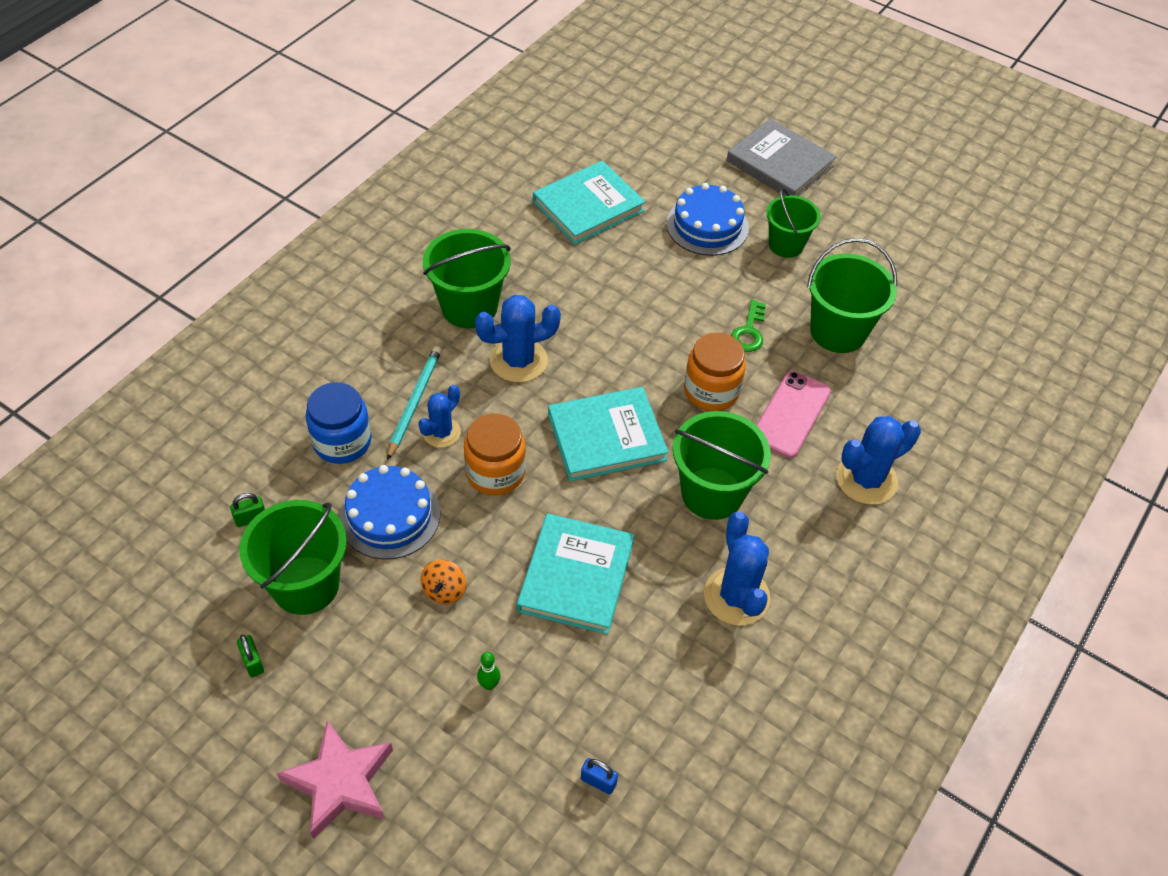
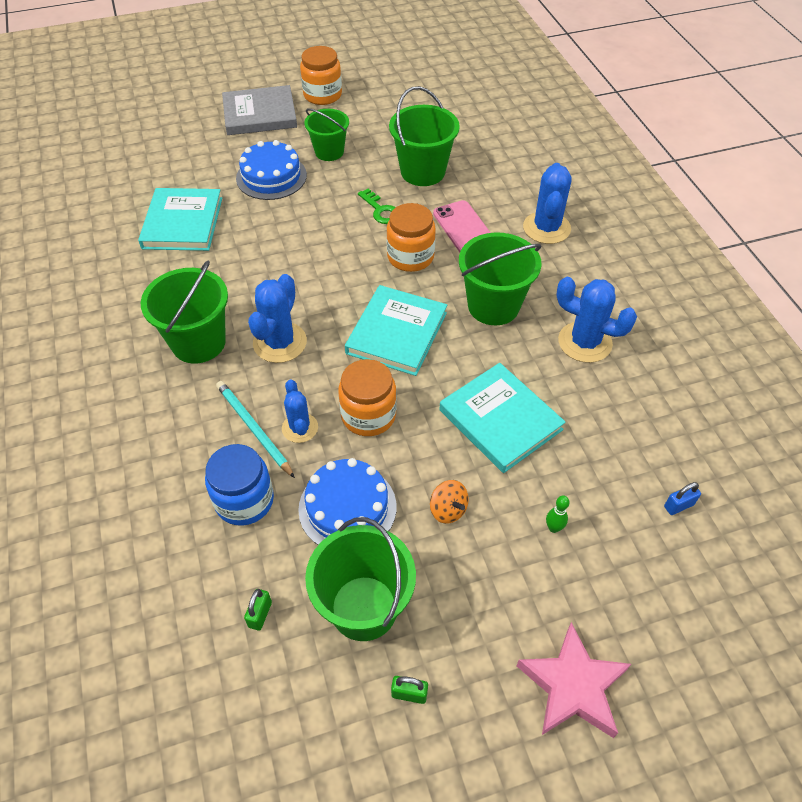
camera: 50 degrees left, 0 degrees up
none -> orange jar [300,46,342,105]

